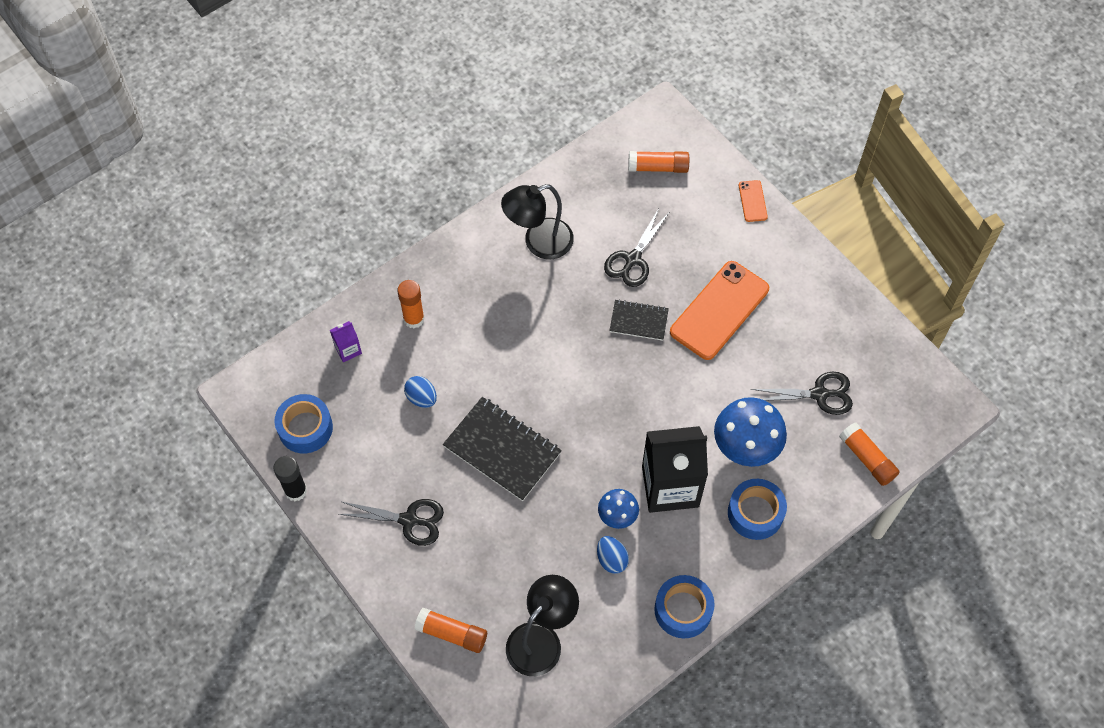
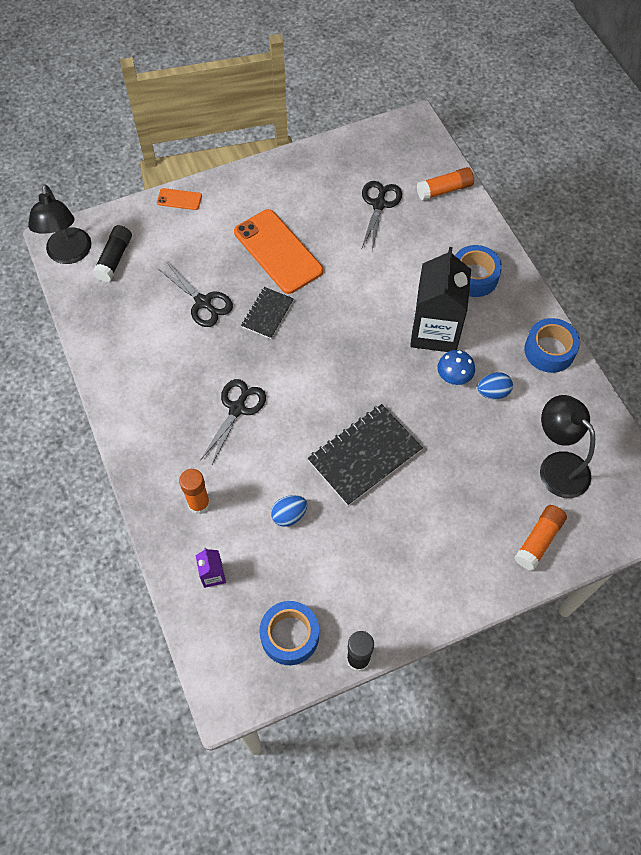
camera: 75 degrees left, 0 degrees up
black scissors [338,499,444,546] -> black scissors moved to [200,379,266,466]
black lamp [501,184,574,259] -> black lamp moved to [28,184,91,264]
orange glue stick [628,151,689,173] -> black glue stick [93,225,132,282]
blue mushroom [714,397,787,467] -> none

